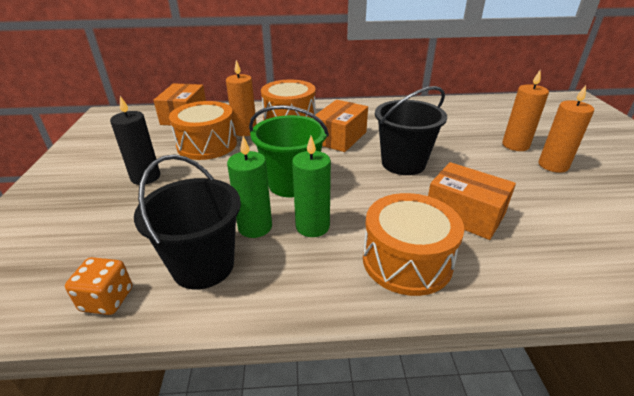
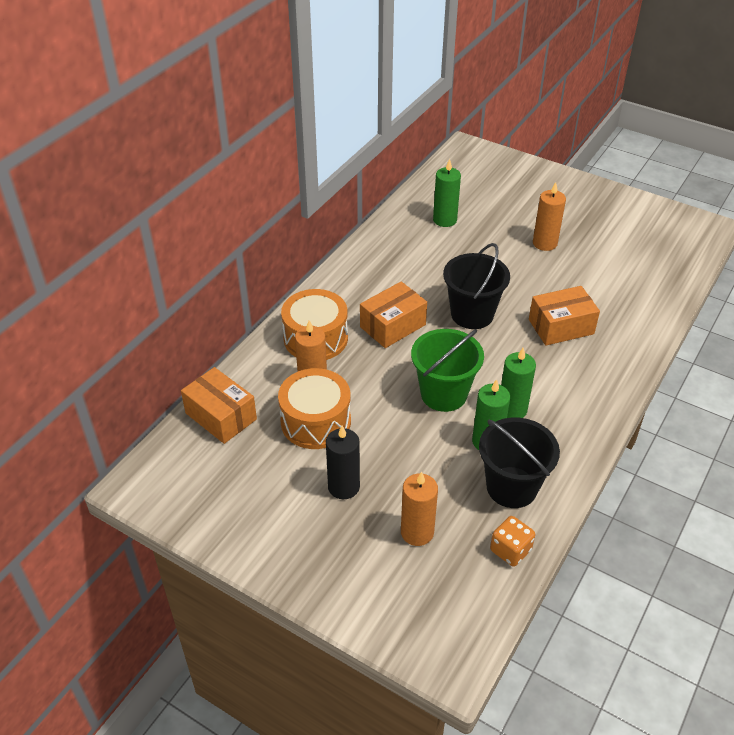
camera: 55 degrees left, 10 degrees up
orange box [315,100,368,152] -> orange box turned 75 degrees clockwise [360,282,427,348]
orange drum [363,193,464,296] -> none
orange candle [502,70,549,151] -> orange candle moved to [401,472,438,546]
none -> green candle [433,159,461,227]

